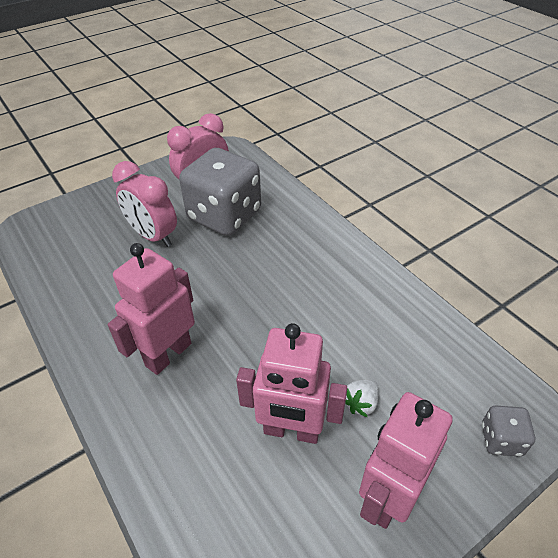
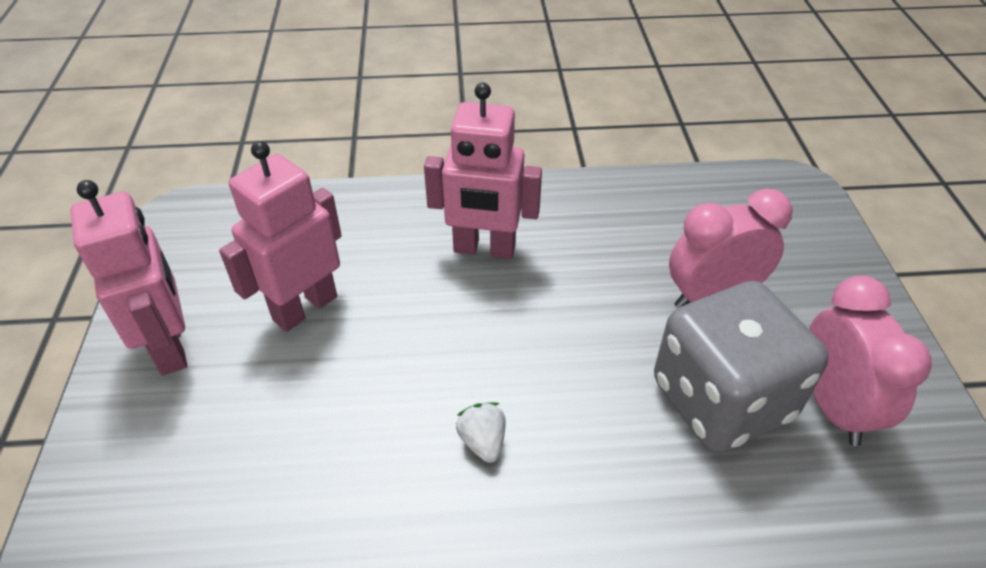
camera: 120 degrees right, 0 degrees up
pink robot [108,243,195,375] -> pink robot turned 120 degrees clockwise [424,83,542,259]
white strawberry [345,380,379,417] -> white strawberry moved to [456,402,506,463]
grey dice [482,405,535,457] -> none

